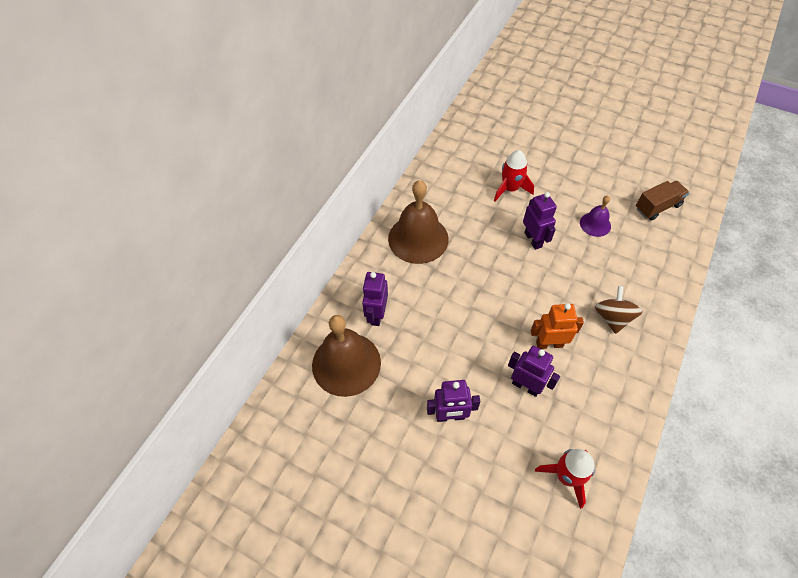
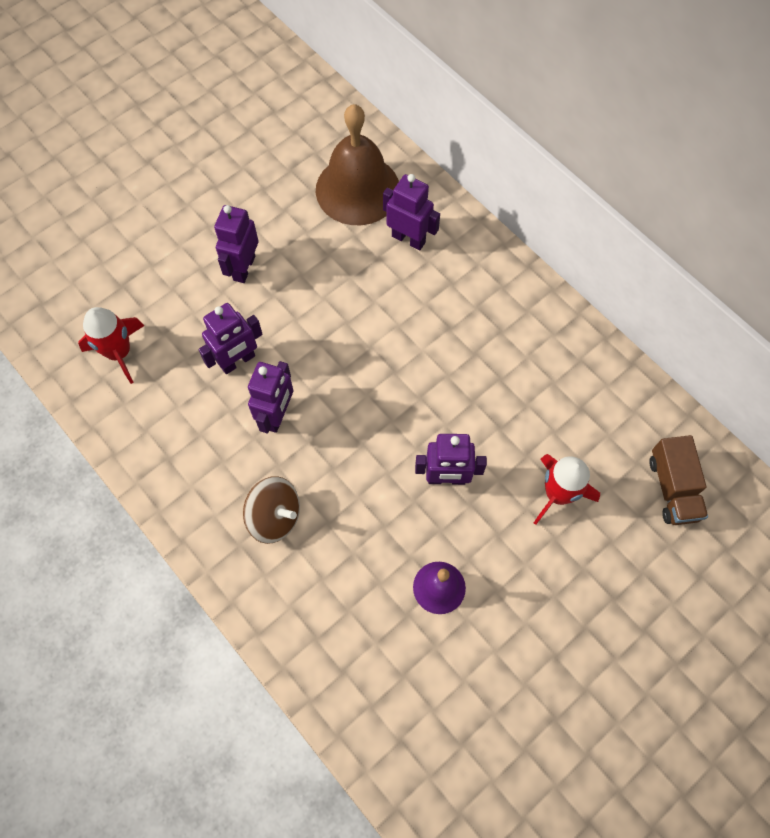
camera: 110 degrees right, 10 degrees up
brown bell [388,180,449,264] -> none
orange robot [531,303,584,349] -> purple robot [248,361,293,433]
brown truck [636,181,689,221] -> brown truck moved to [649,435,708,525]

